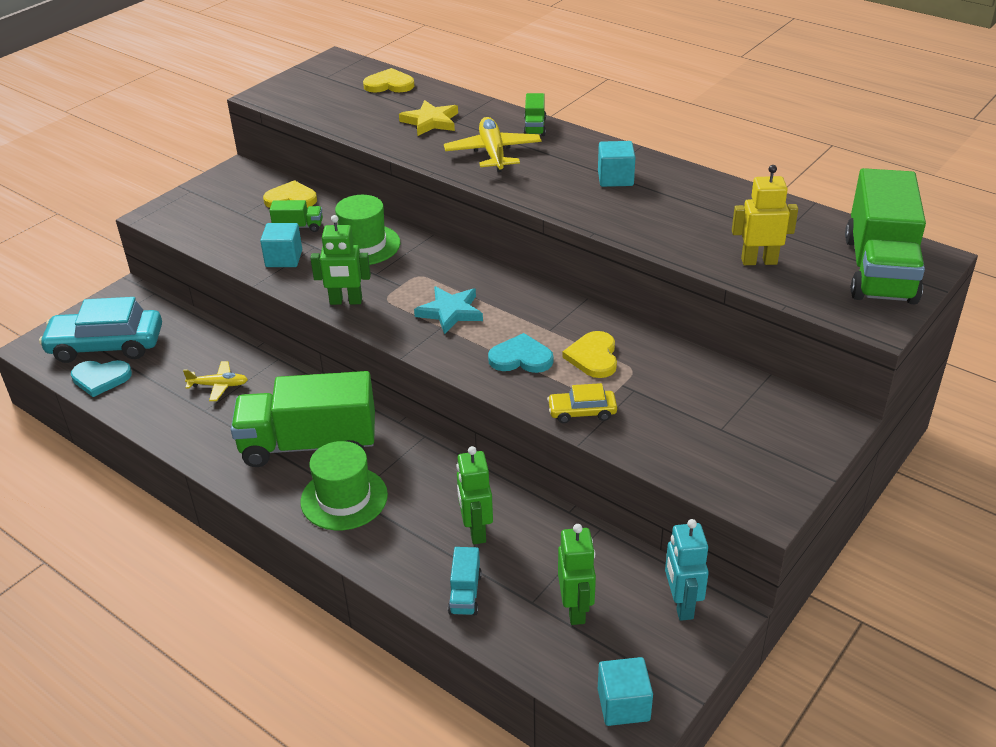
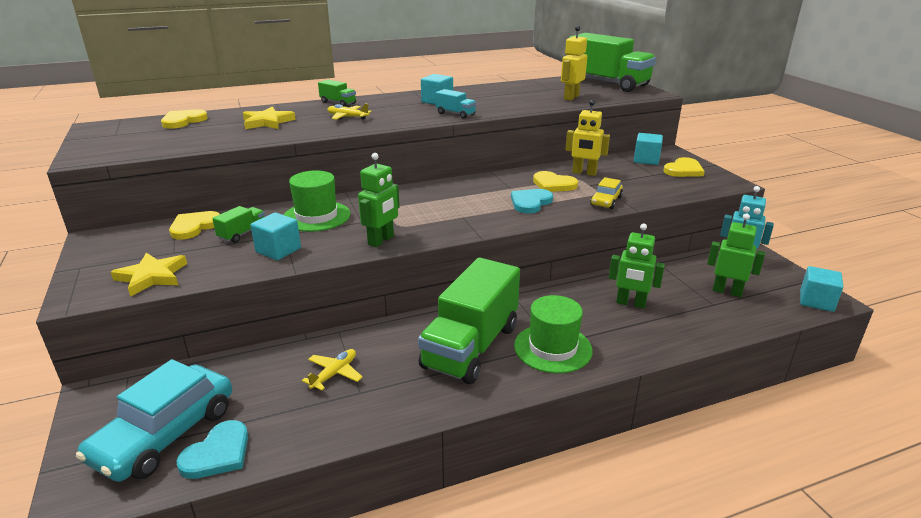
camera: 60 degrees left, 10 degrees down
turquoise star [414,286,483,334] -> none
yellow plane [444,117,542,172] -> yellow plane [327,104,372,120], size x0.59
turquoise truck [448,547,482,615] -> turquoise truck moved to [435,89,476,119]
none -> yellow star [111,253,187,297]
none -> yellow robot [566,100,610,176]
none -> turquoise cube [634,133,663,165]
none -> yellow heart [663,157,705,177]

